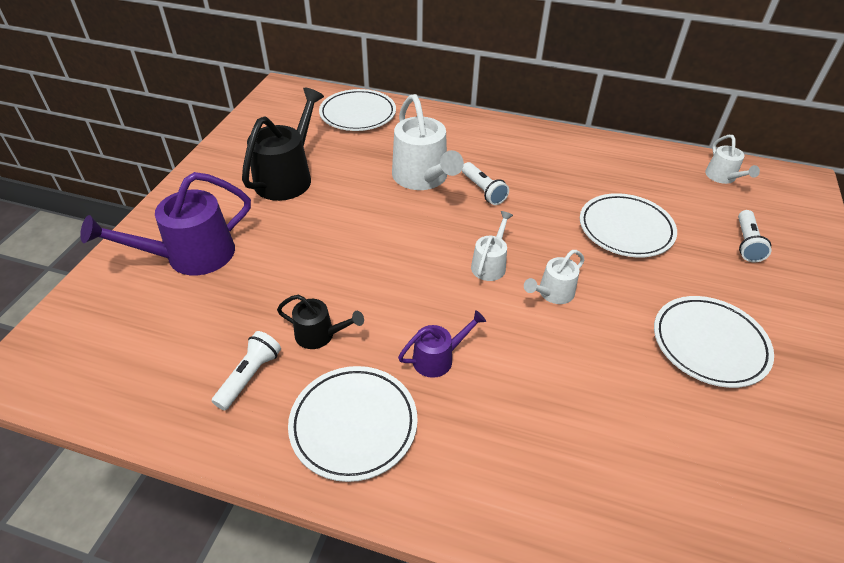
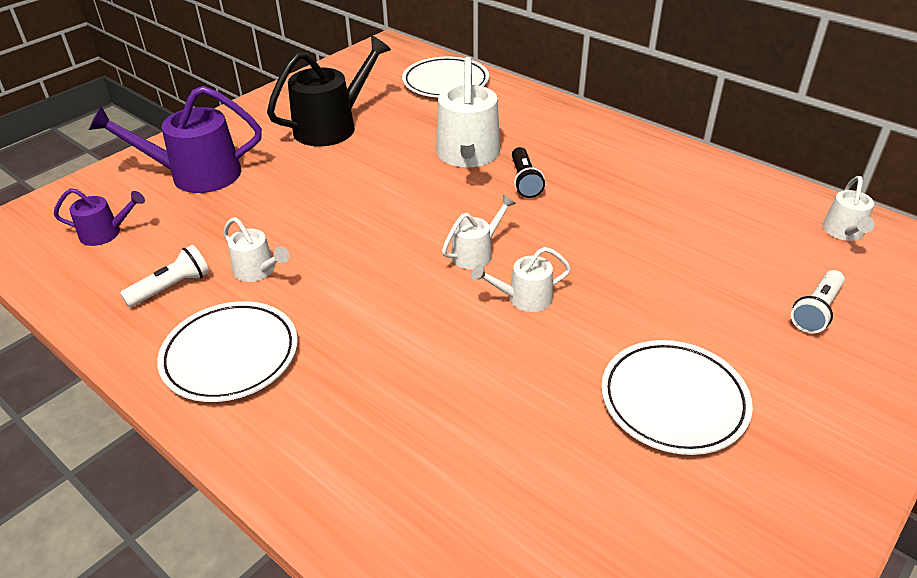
camera: 25 degrees right, 5 degrees down
black watering can [277,295,364,349] -> white watering can [223,217,289,282]
purple watering can [398,310,486,378] -> purple watering can moved to [54,188,145,246]
white flashlight [462,162,509,205] -> black flashlight [512,147,545,198]
white plate [580,193,677,258] -> none

